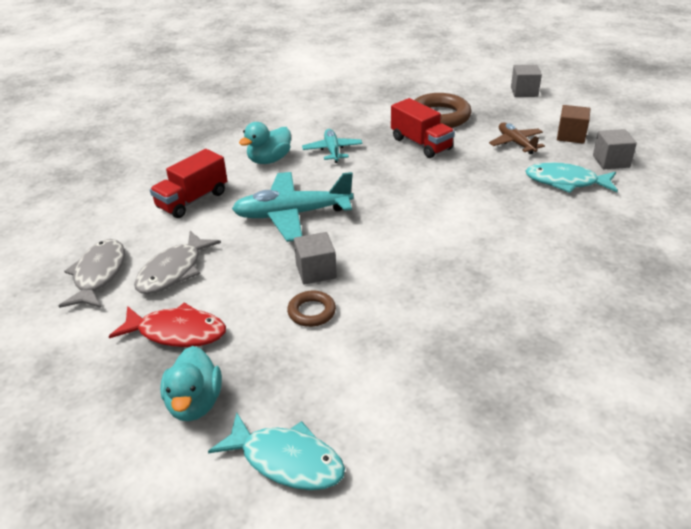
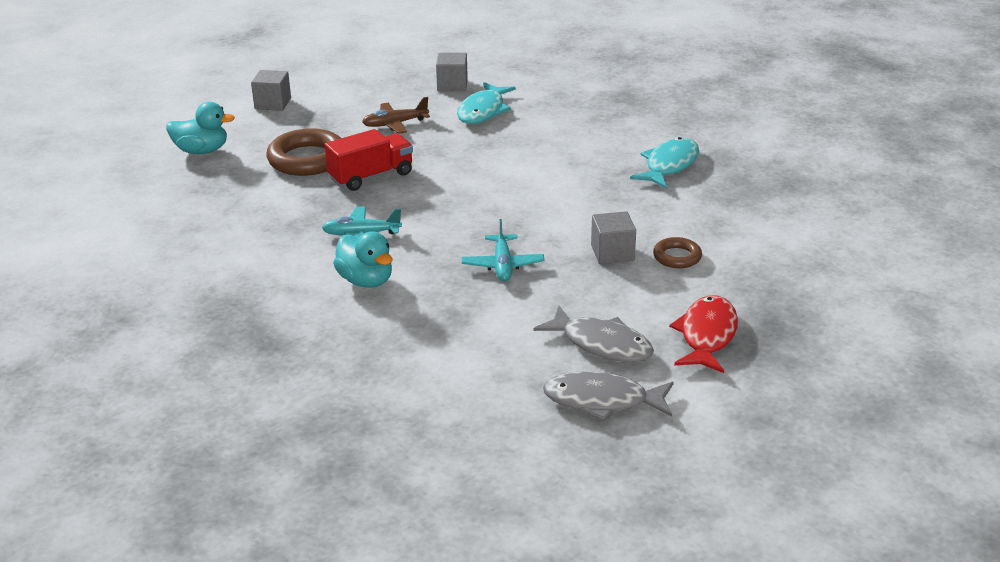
camera: 85 degrees left, 5 degrees down
red truck [150,149,228,218] -> none
turquoise duck [160,346,222,421] -> turquoise duck moved to [166,102,235,154]
turquoise fish [208,413,345,490] -> turquoise fish moved to [630,137,699,188]
turquoise plane [232,172,353,242] -> turquoise plane [462,219,545,281], size x0.57
brown cube [557,105,590,144] -> none

